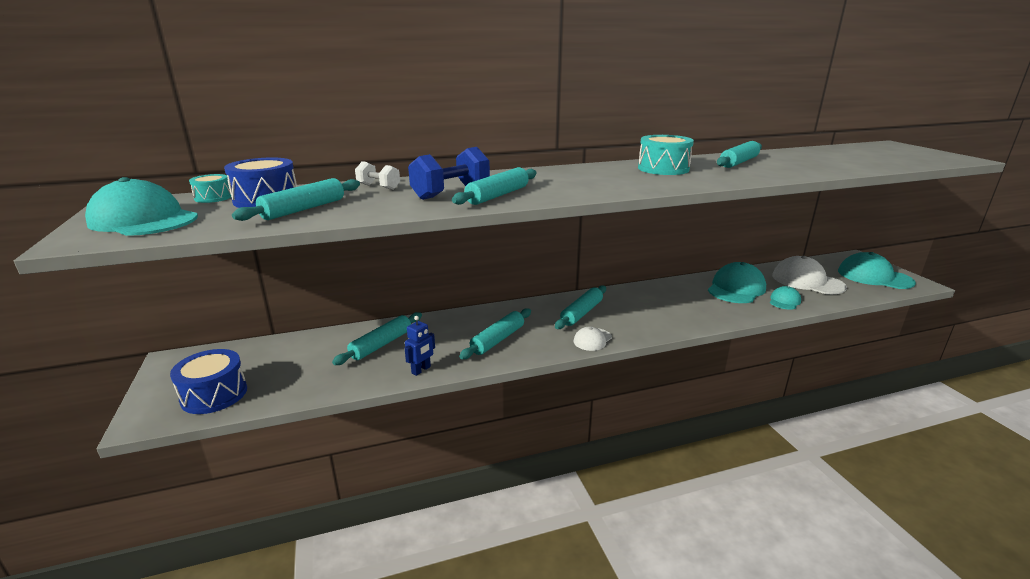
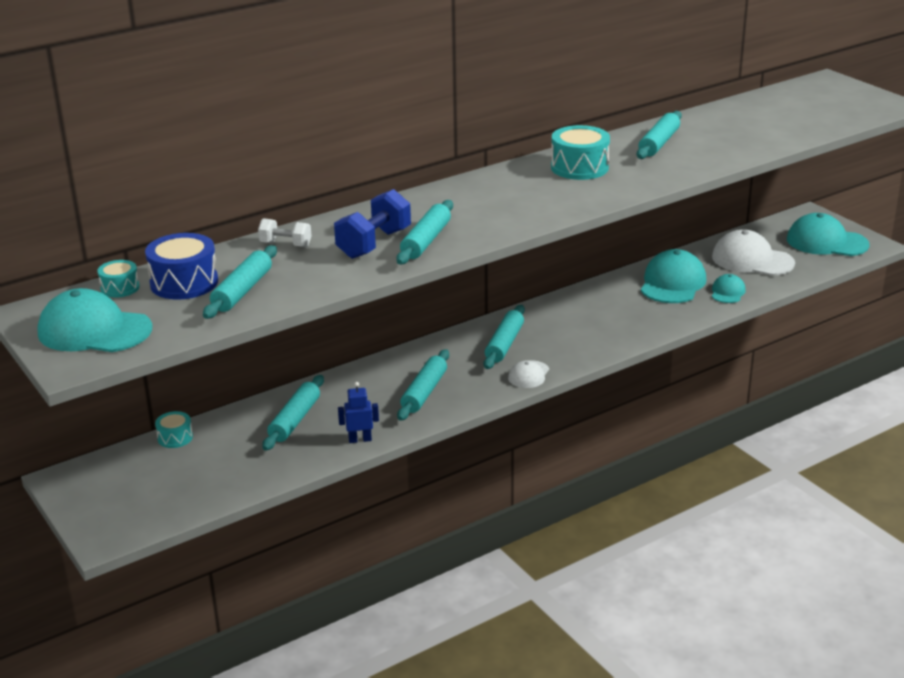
camera: 15 degrees left, 5 degrees up
blue drum [170,349,247,414] -> none
blue robot [405,316,435,376] -> blue robot turned 120 degrees counterclockwise [338,382,379,443]
none -> turquoise drum [155,411,193,448]

